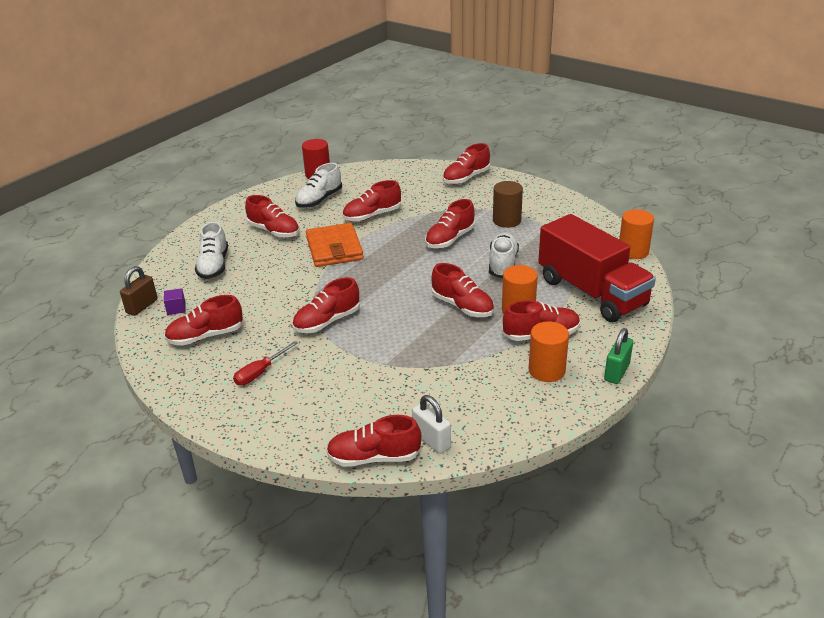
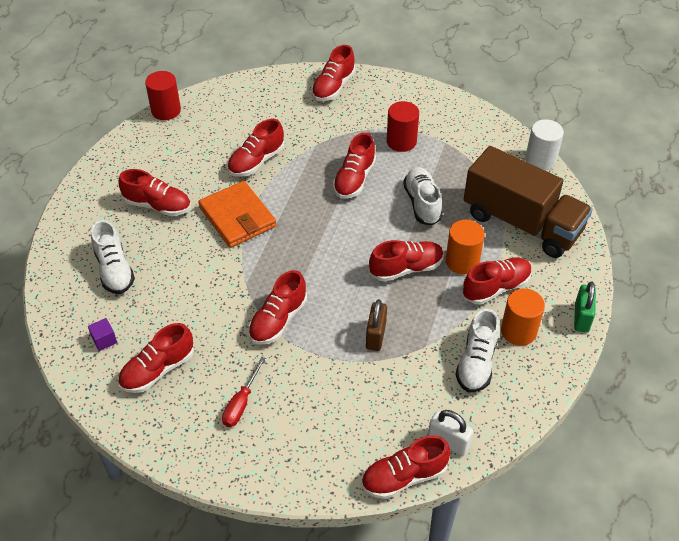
camera: 20 degrees left, 15 degrees up
brown padlock [120,266,158,316] -> brown padlock moved to [366,299,387,351]
white shoe [295,163,342,208] -> white shoe moved to [455,308,500,392]
red shoe [431,263,494,317] -> red shoe turned 45 degrees counterclockwise [369,240,444,282]
brown cylinder [493,181,523,228] -> red cylinder [386,101,419,152]
red truck [538,214,656,322] -> brown truck [464,146,593,258]
orange cylinder [619,209,654,259] -> white cylinder [525,119,564,171]

